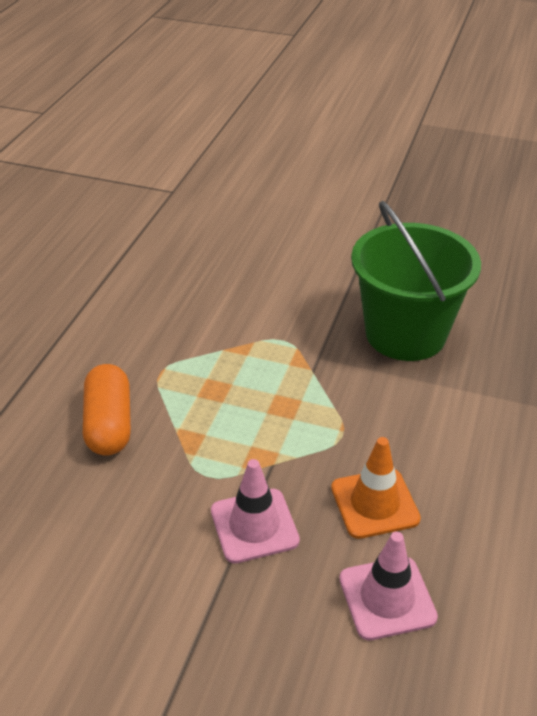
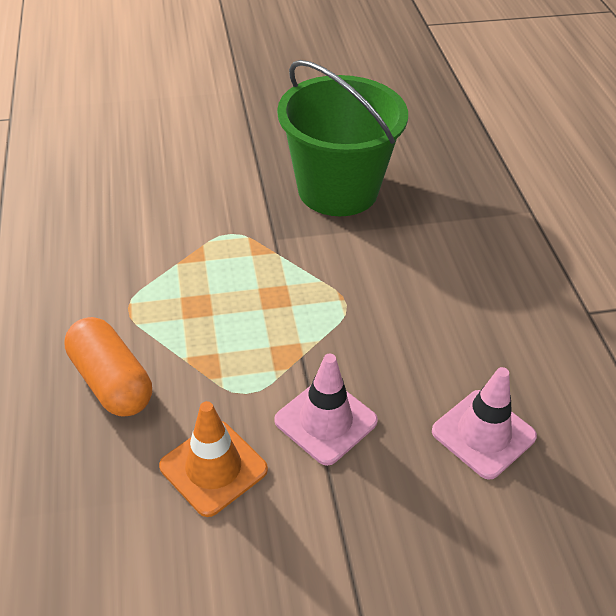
camera: 30 degrees left, 5 degrees up
orange traffic cone [331,437,421,539] -> orange traffic cone moved to [159,401,268,517]

